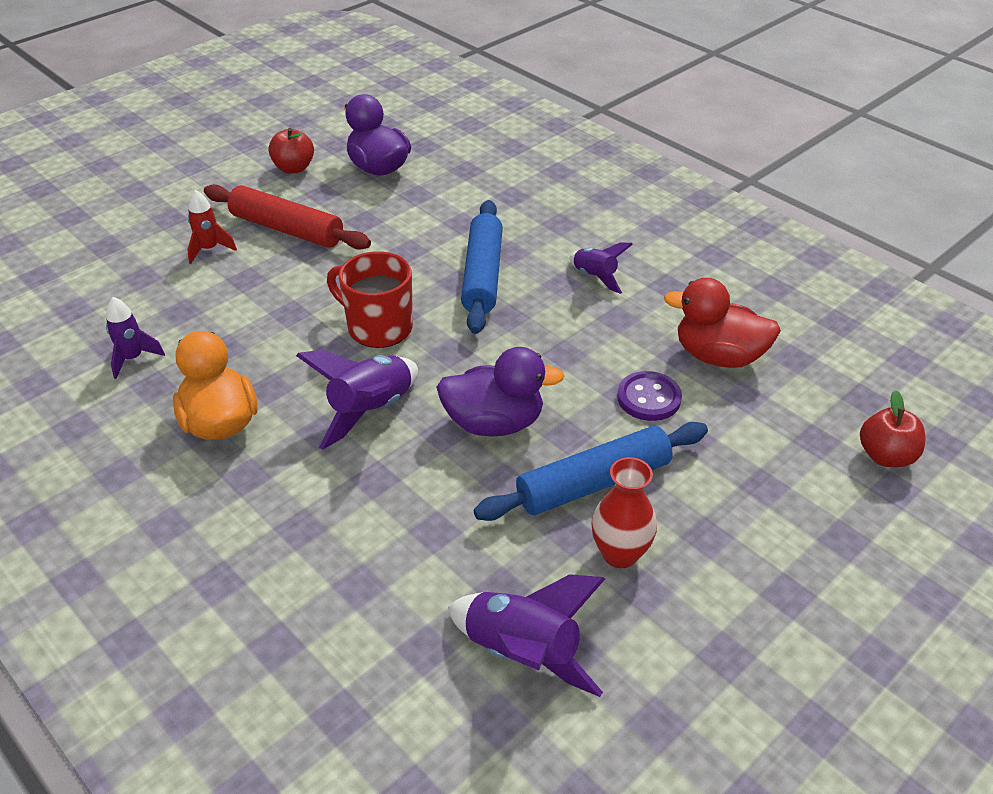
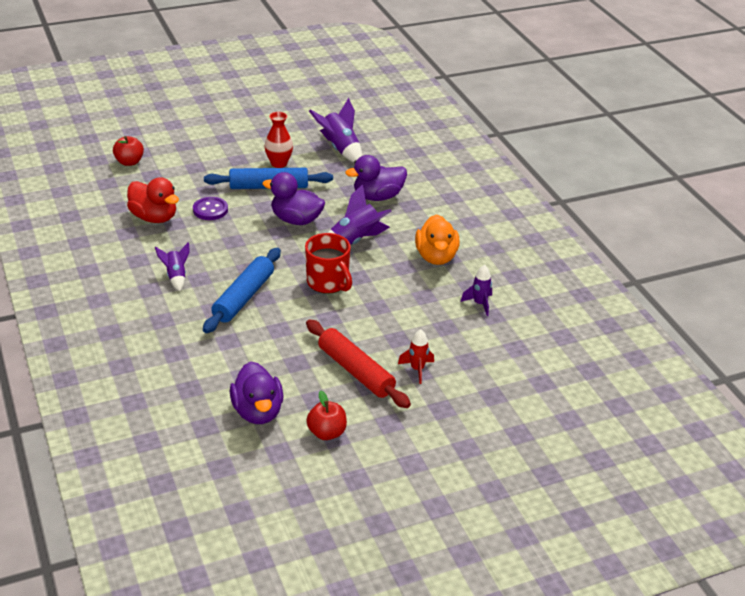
camera: 160 degrees left, 5 degrees down
none -> purple duck [345,155,407,201]

